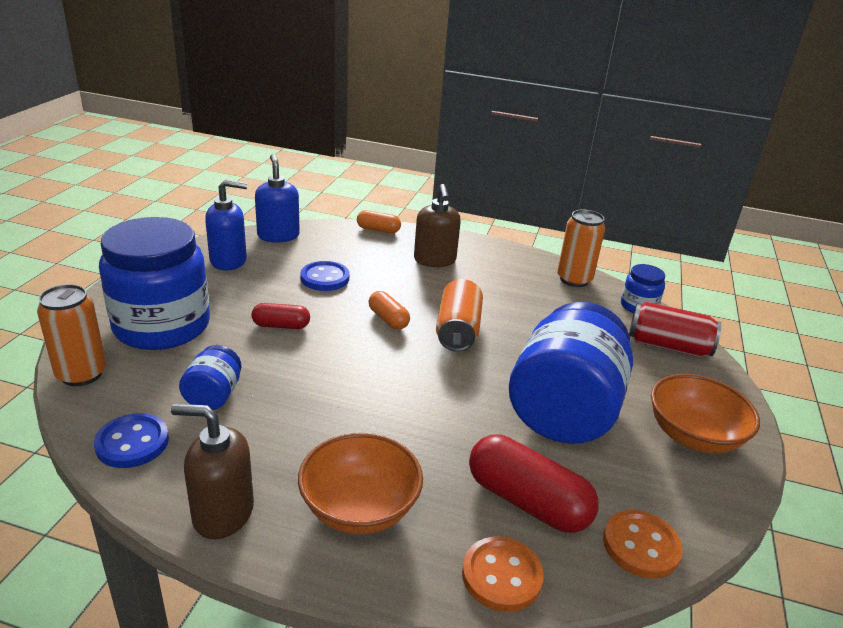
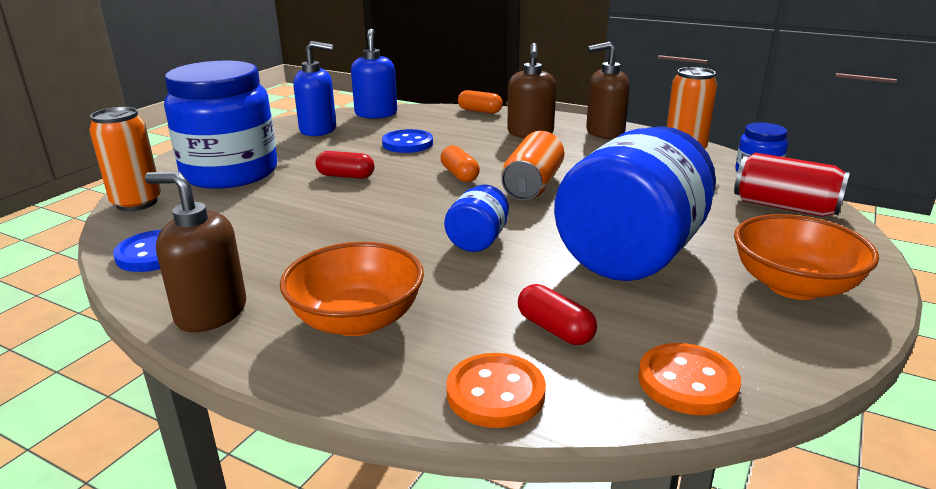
camera: 15 degrees right, 5 degrees down
blue jar [179,345,241,410] -> blue jar moved to [444,185,509,252]
red capsule [469,434,598,533] -> red capsule [518,284,597,345], size x0.56
none -> brown soap dispenser [586,42,630,139]

